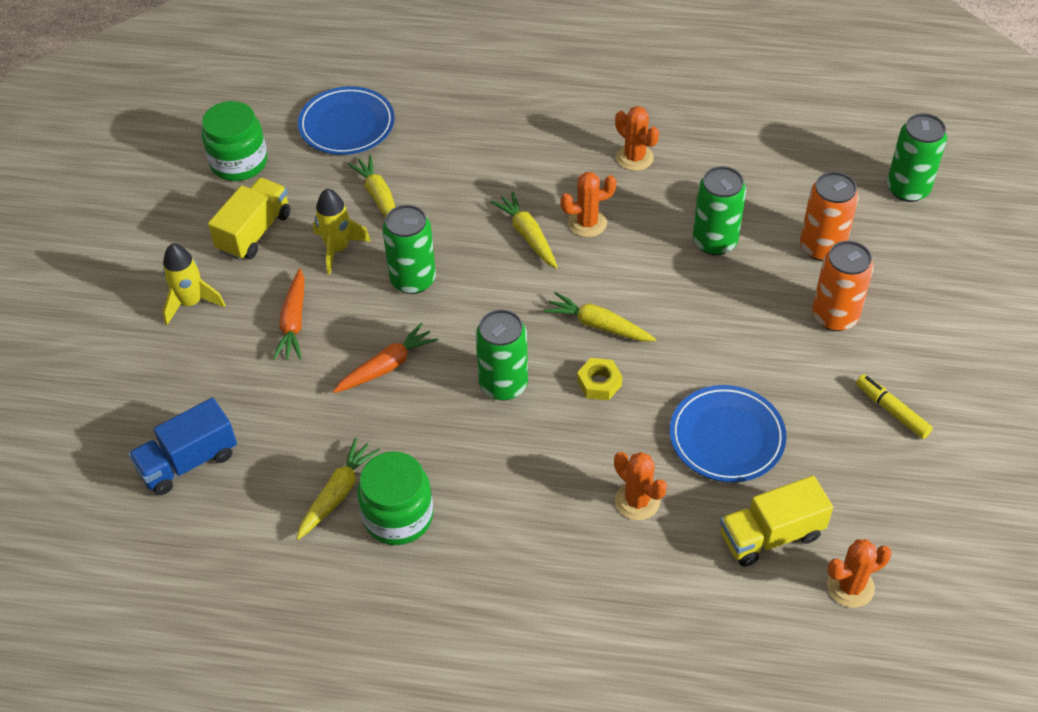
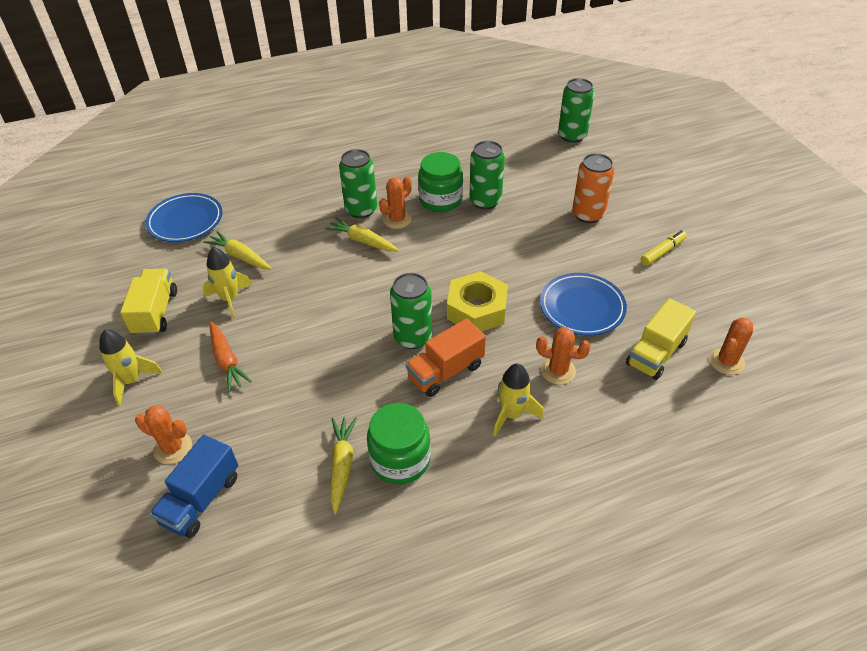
camera: 30 degrees left, 5 degrees down
green jar [202,101,267,181] -> green jar moved to [418,152,463,212]
orange carrot [333,323,438,393] -> none
green can [383,205,436,294] -> green can moved to [339,149,377,218]
yellow carrot [544,292,656,342] -> none
yellow nut [577,358,622,400] -> yellow nut [447,271,508,332], size x1.91
orange cactus [615,106,659,171] -> orange cactus moved to [135,405,192,464]
orange can [800,172,859,261] -> none
yellow marker [856,374,933,439] -> yellow marker turned 120 degrees clockwise [641,230,687,266]
none -> orange truck [405,318,486,397]
none -> yellow rocket [493,363,544,437]

